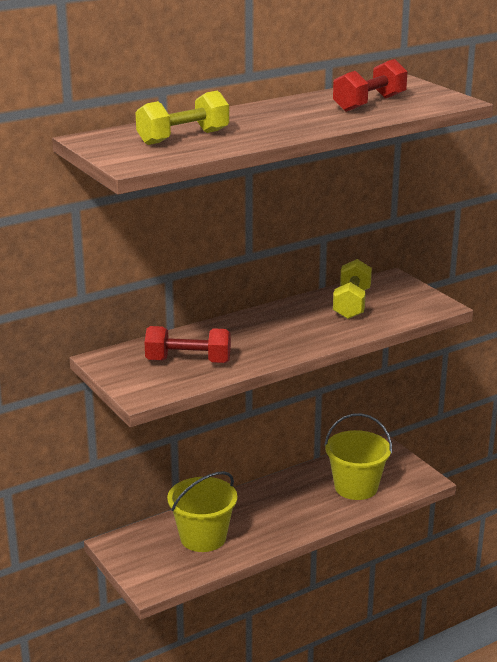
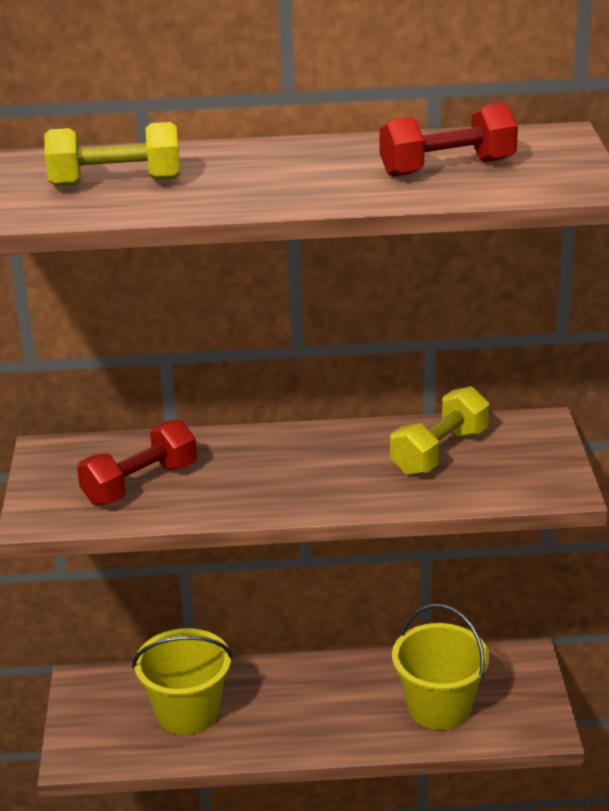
camera: 30 degrees right, 5 degrees up
red dumbbell [144,326,231,363] -> red dumbbell turned 75 degrees counterclockwise [77,419,197,505]

